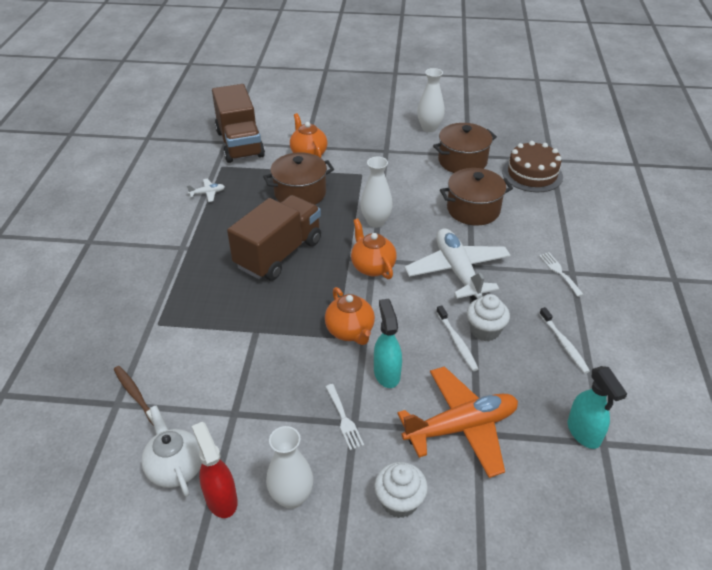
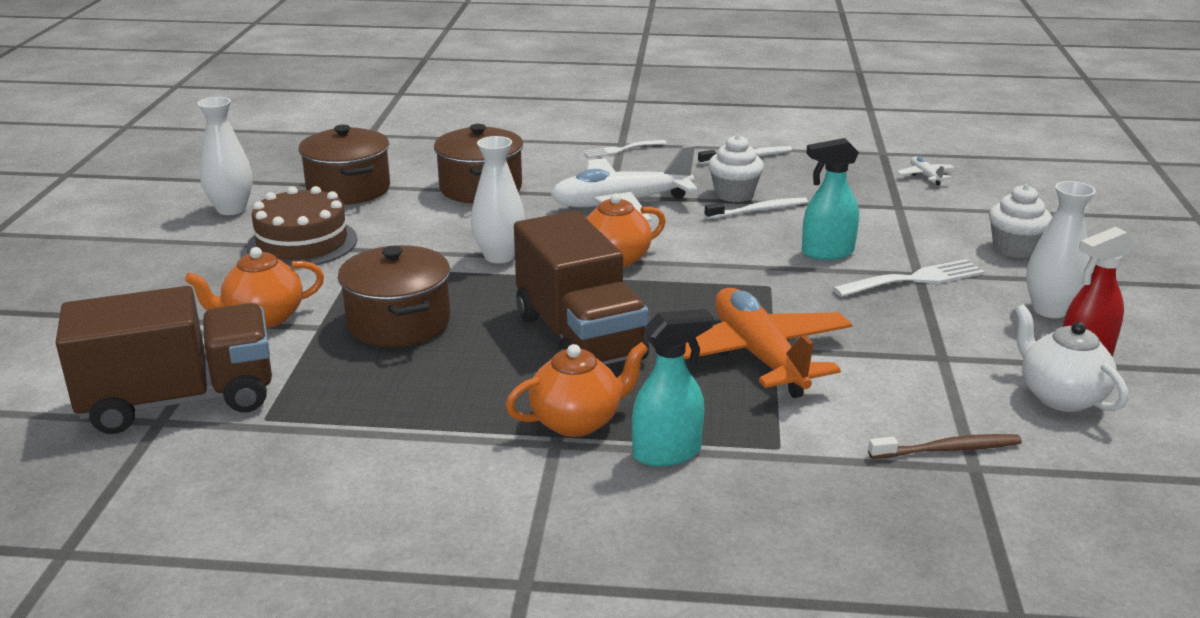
camera: 90 degrees left, 15 degrees down
brown toothbrush [114,366,154,426] -> brown toothbrush turned 150 degrees counterclockwise [868,434,1022,459]
white teapot [141,405,202,497] -> white teapot turned 90 degrees clockwise [1015,304,1128,412]
white plane [187,179,225,202] -> white plane moved to [897,157,955,185]
brown truck [227,195,321,281] -> brown truck turned 150 degrees counterclockwise [514,211,649,365]
orange teapot [325,287,375,345] -> orange teapot moved to [506,342,649,437]
white fork [325,384,364,450] -> white fork [833,259,985,297], size x1.51
orange plane [398,366,518,478] -> orange plane moved to [684,288,852,398]
brown cake [502,141,563,192] -> brown cake moved to [247,186,358,268]
turquoise spray bottle [568,366,627,449] -> turquoise spray bottle moved to [632,309,713,467]

